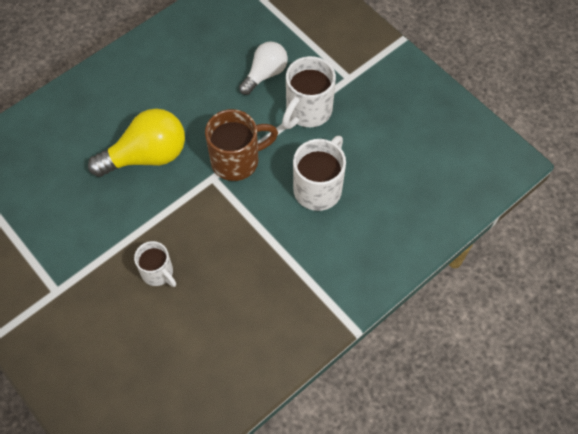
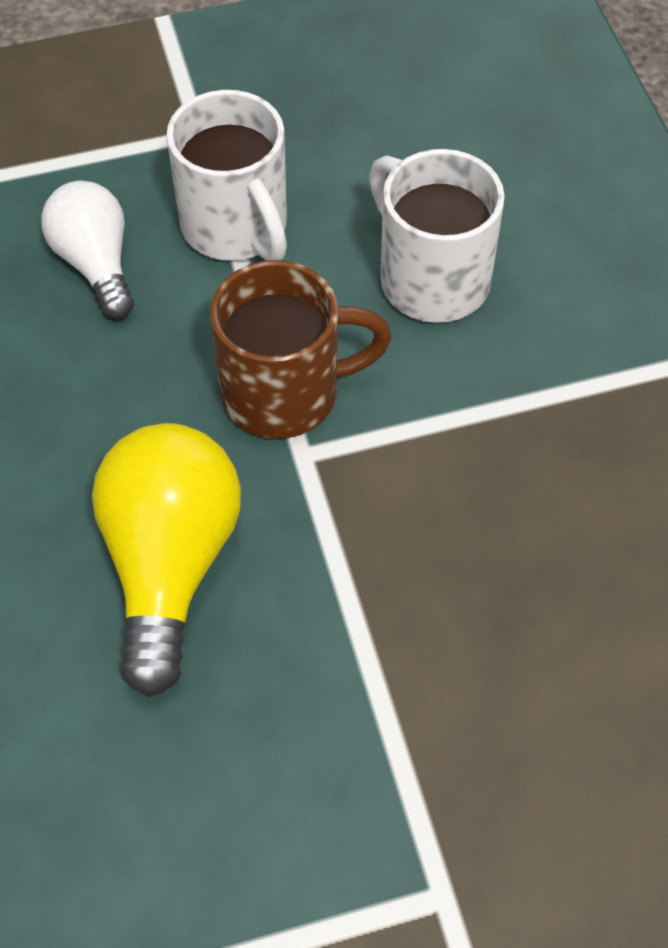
camera: 65 degrees left, 5 degrees down
white mug [134,241,176,287] -> none
brown mug [205,109,278,181] -> brown mug turned 75 degrees clockwise [210,260,392,439]

